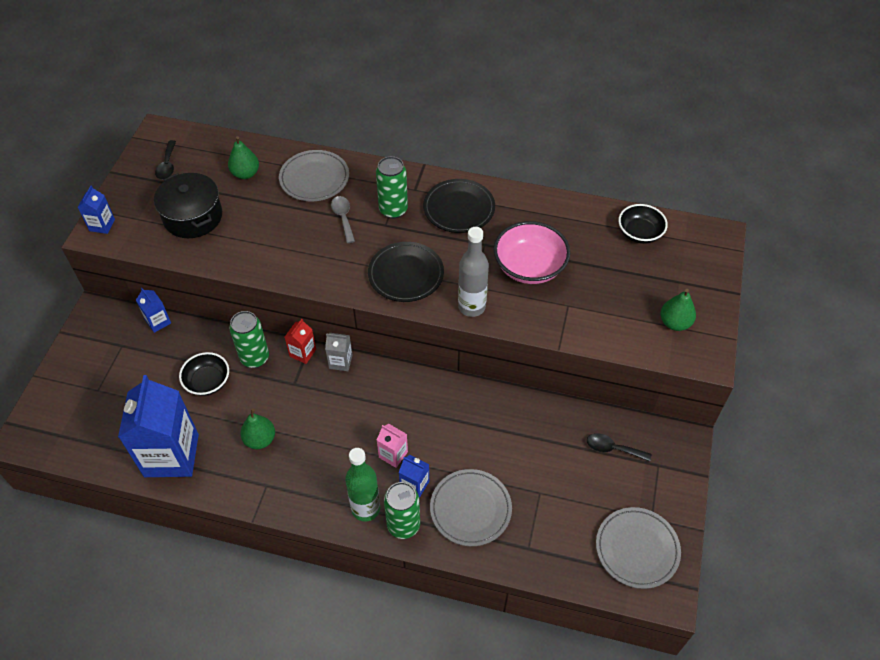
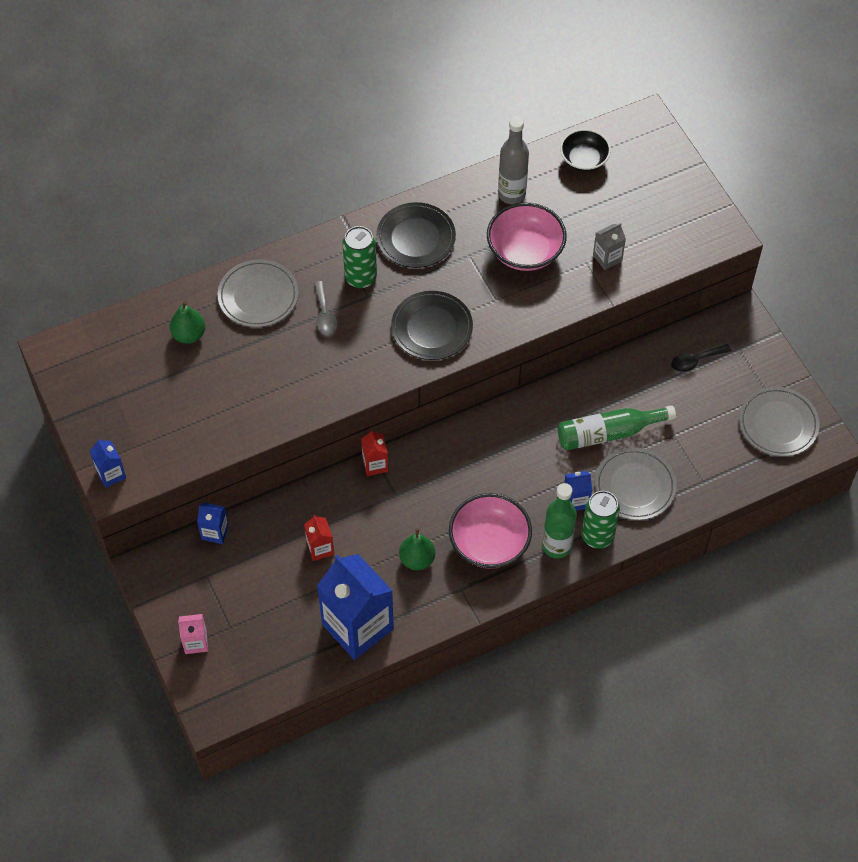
camera: 40 degrees left, 5 degrees up
black pot [154,173,222,238] -> none
black spoon [155,140,176,180] -> none
black bowl [179,352,229,396] -> red carton [304,515,334,561]
green can [229,311,269,368] -> none
grey carton [325,333,353,371] -> grey carton moved to [593,223,626,270]
grey spoon [331,196,355,243] -> grey spoon turned 135 degrees counterclockwise [314,281,338,335]
pink carton [377,424,408,468] -> pink carton moved to [178,614,208,654]
grey bottle [458,227,489,317] -> grey bottle moved to [498,116,529,204]
green pear [661,289,696,331] -> none
none -> pink bowl [449,493,532,569]
none -> green bottle [558,405,676,450]

